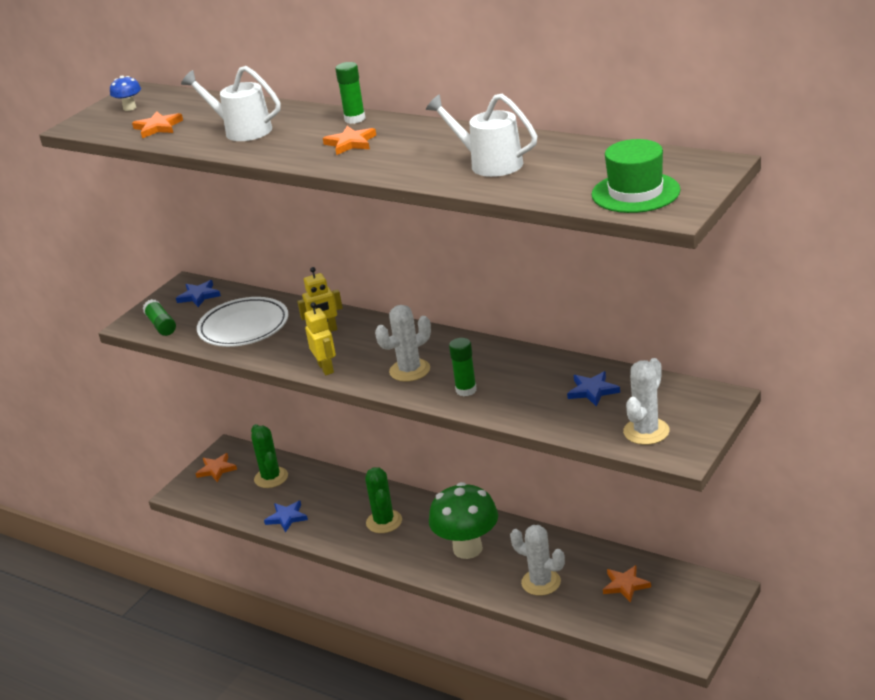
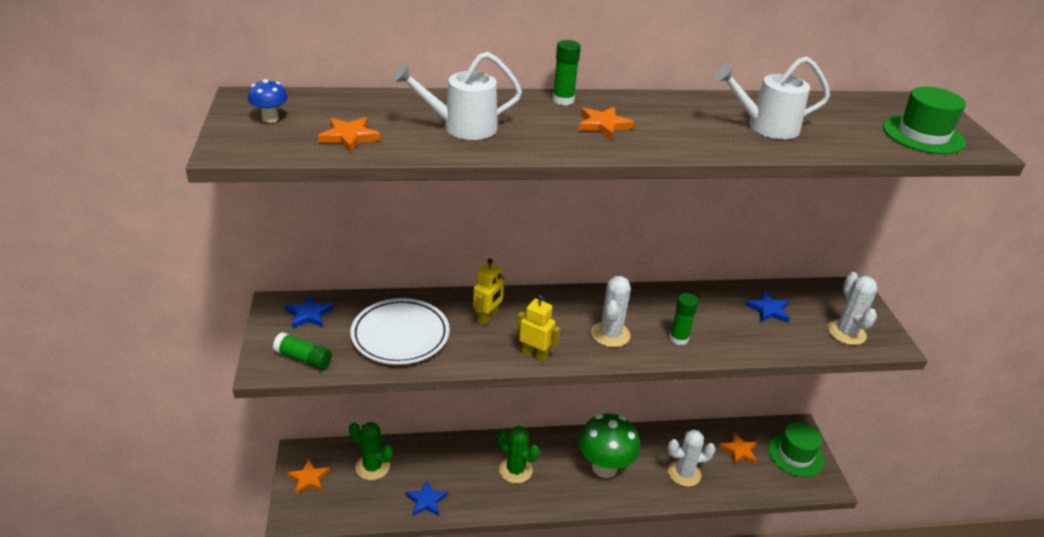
camera: 45 degrees left, 5 degrees up
none -> green hat [768,422,825,477]

